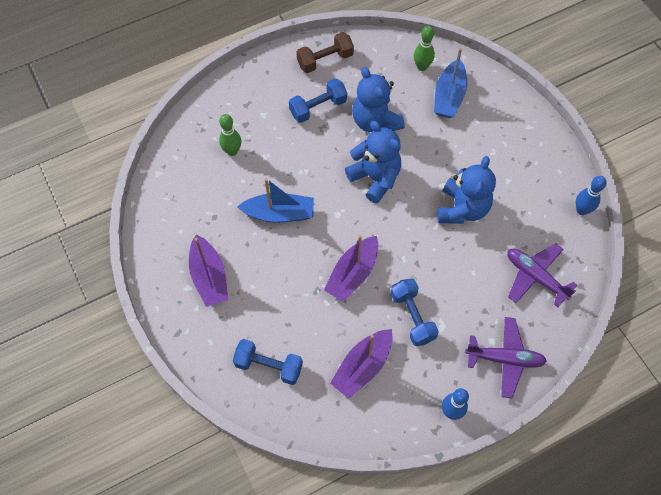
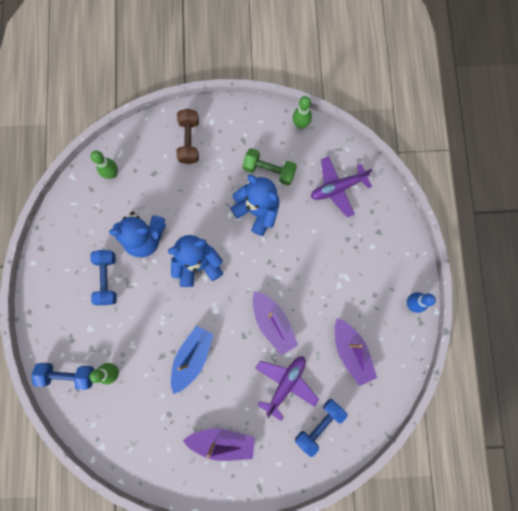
camera: 65 degrees left, 15 degrees up
brown dumbbell [297,32,354,73] -> brown dumbbell moved to [177,109,199,164]
blue dumbbell [391,279,439,346] -> blue dumbbell moved to [31,363,94,390]
blue boat [434,48,467,118] -> none
purple plane [465,317,547,398] -> purple plane moved to [256,356,319,421]
blue bowling pin [575,176,607,215] -> green bowling pin [293,96,312,129]
none -> green dumbbell [243,148,297,186]

